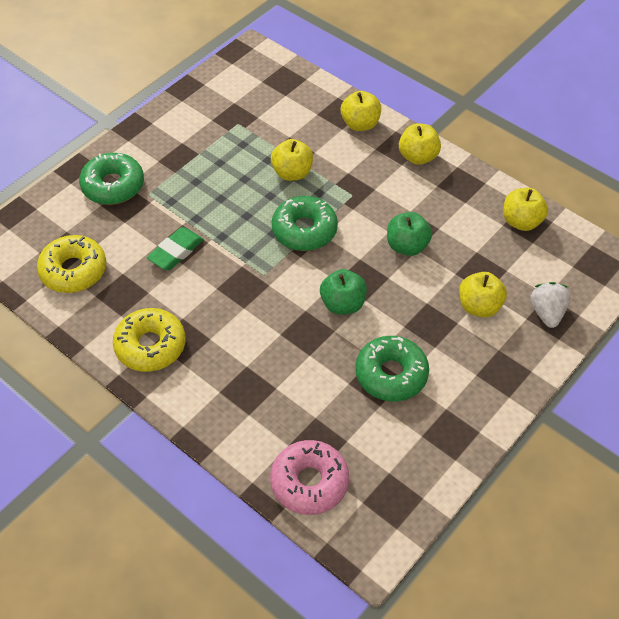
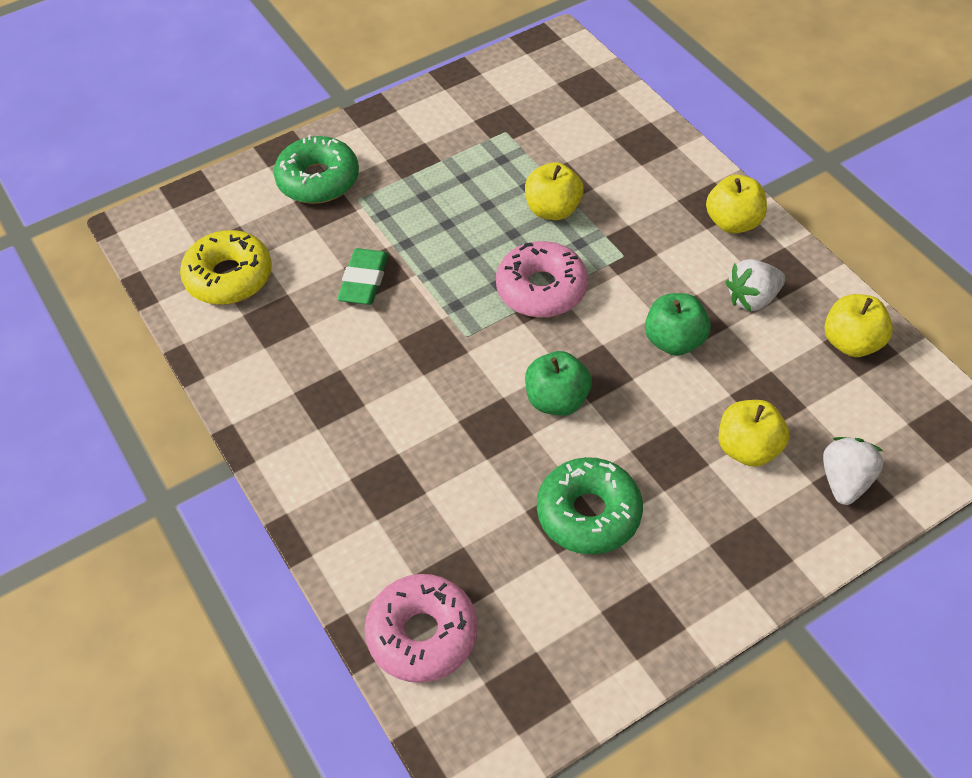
camera: 20 degrees right, 0 degrees up
yellow donut [113,308,185,372] -> none
green eraser [147,227,204,270] -> green eraser turned 45 degrees counterclockwise [337,248,388,305]
green donut [271,196,338,251] -> pink donut [496,241,588,318]
yellow apple [341,91,381,131] -> none
none -> white strawberry [726,259,785,312]

